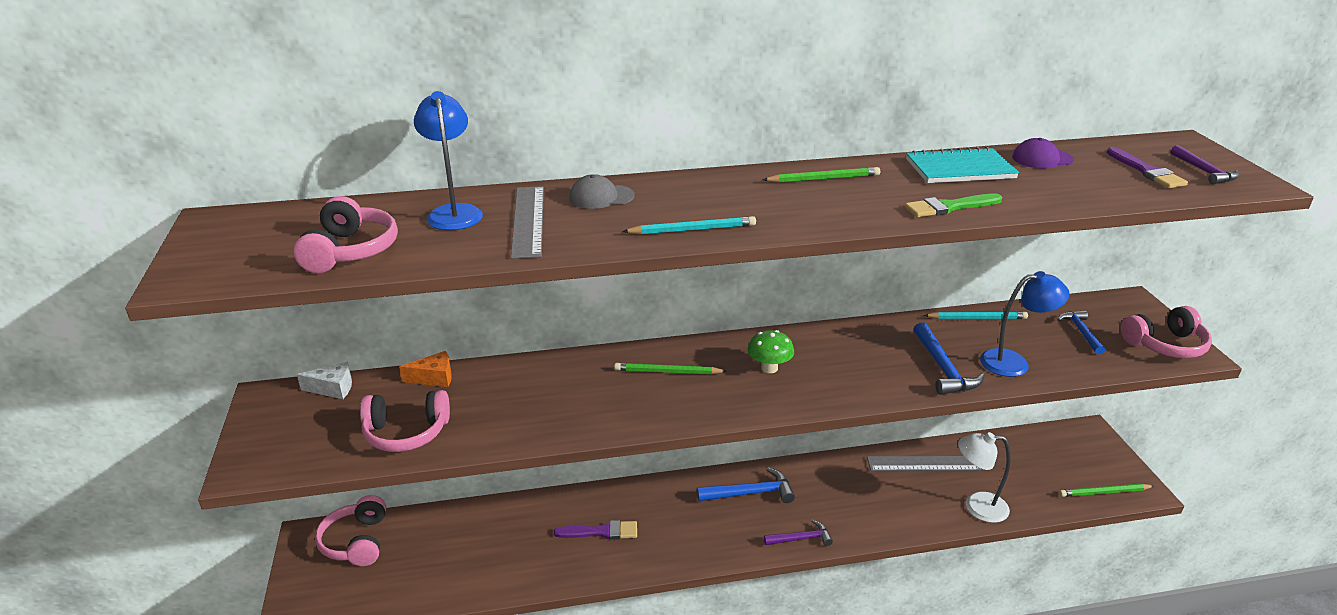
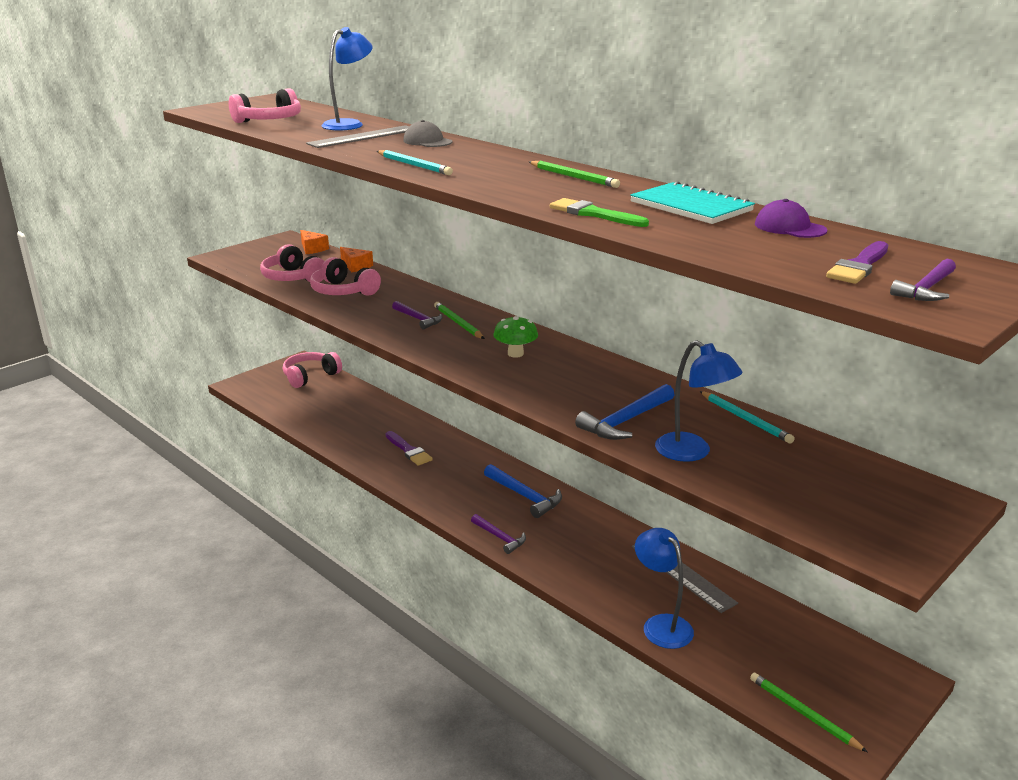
camera: 55 degrees right, 5 degrees down
white cheese [297,362,352,399] -> orange cheese [300,230,329,254]
white lamp [958,432,1011,523] -> blue lamp [635,528,694,649]
blue hammer [1057,310,1105,354] -> none
pink headphones [1121,306,1212,358] -> pink headphones moved to [310,257,381,296]
none -> purple hammer [392,301,443,330]

